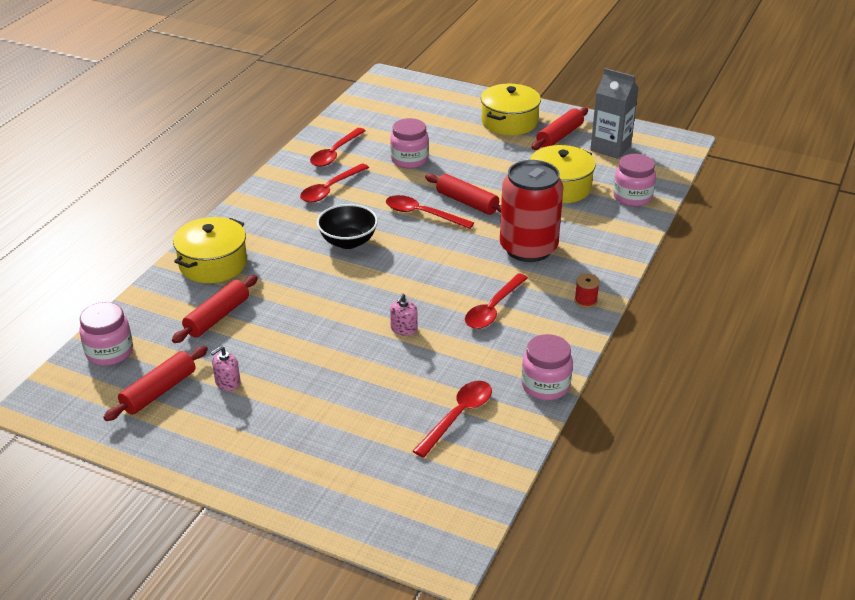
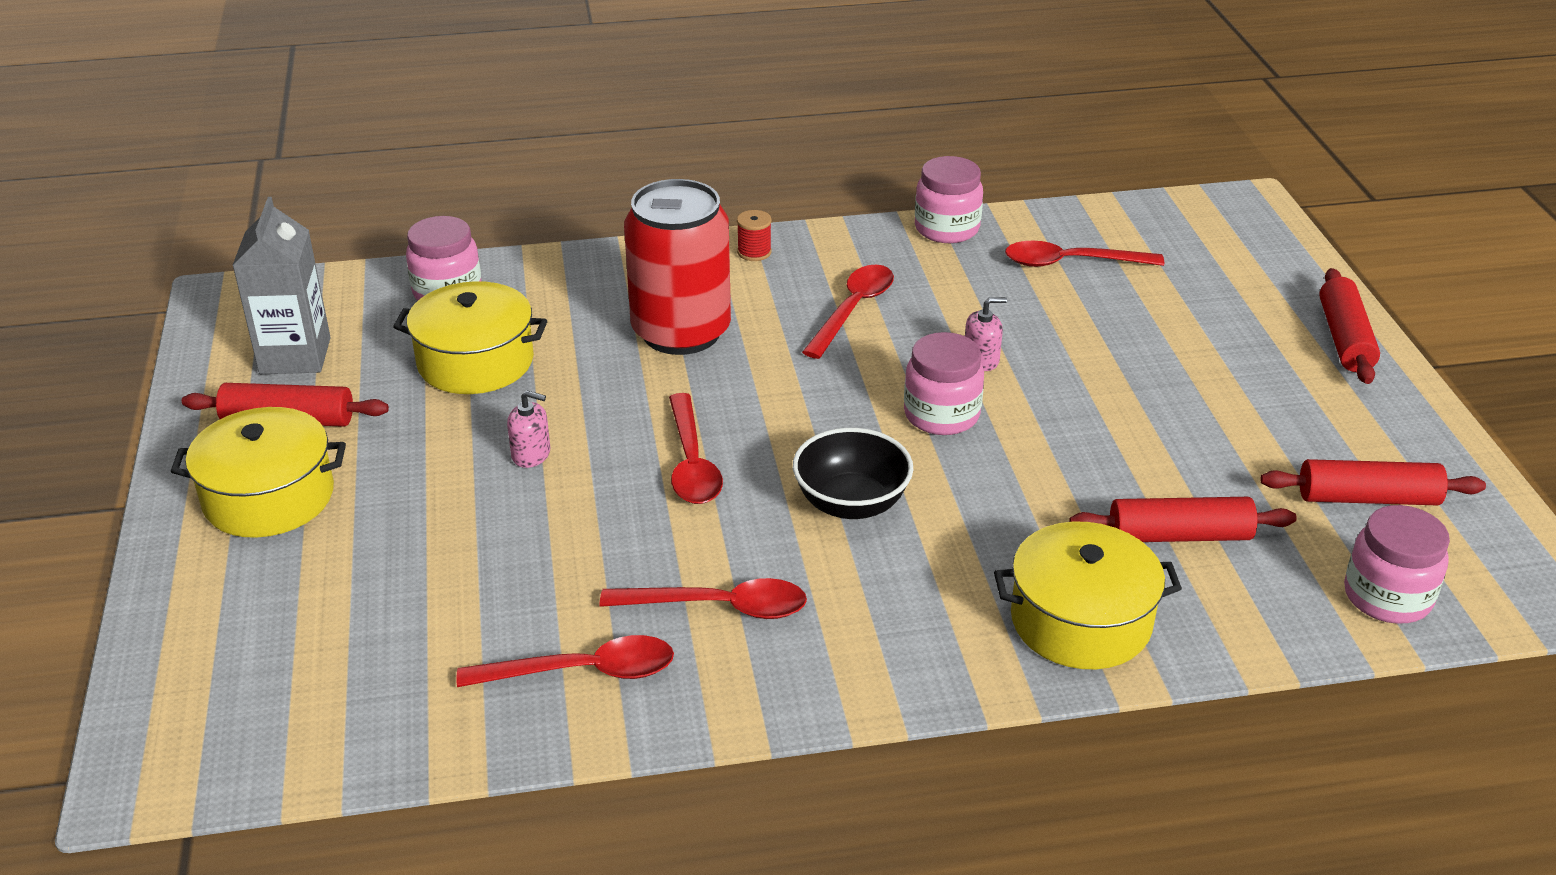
camera: 125 degrees left, 0 degrees up
pink soap dispenser [211,346,241,391] -> pink soap dispenser moved to [507,391,550,468]
pink jar [390,118,429,168] -> pink jar moved to [904,332,984,435]
red rolling pin [425,173,501,215] -> red rolling pin moved to [1319,268,1380,384]
red spoon [465,273,528,329] -> red spoon turned 60 degrees counterclockwise [802,265,894,359]

